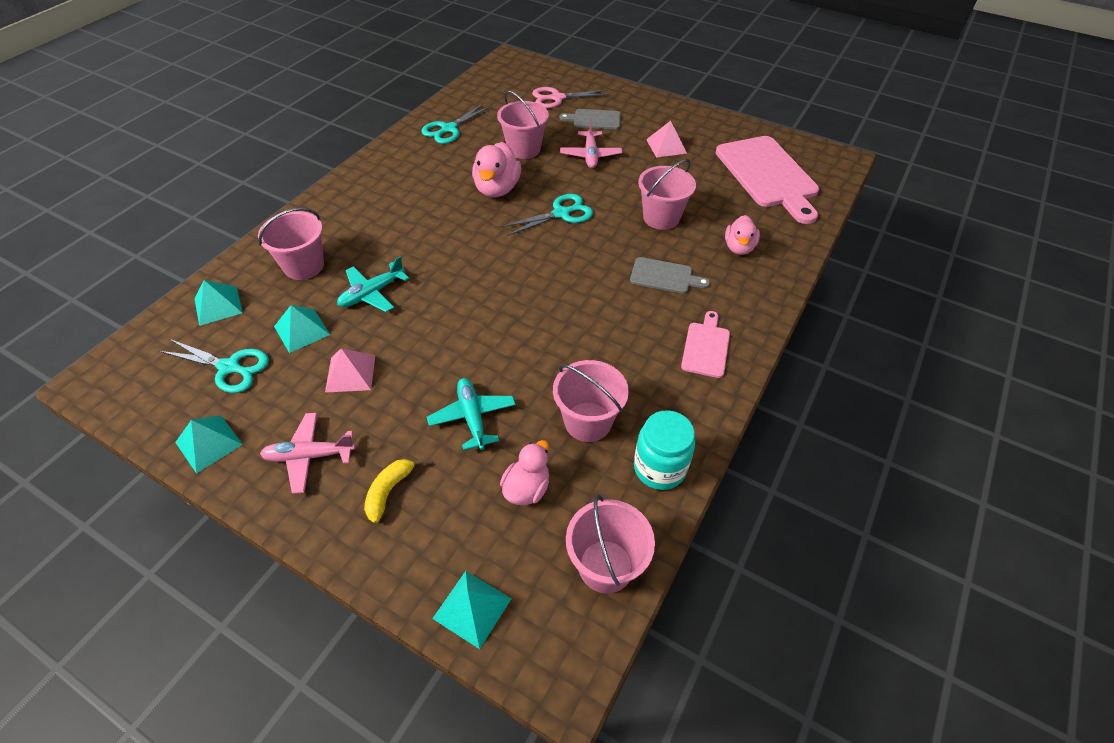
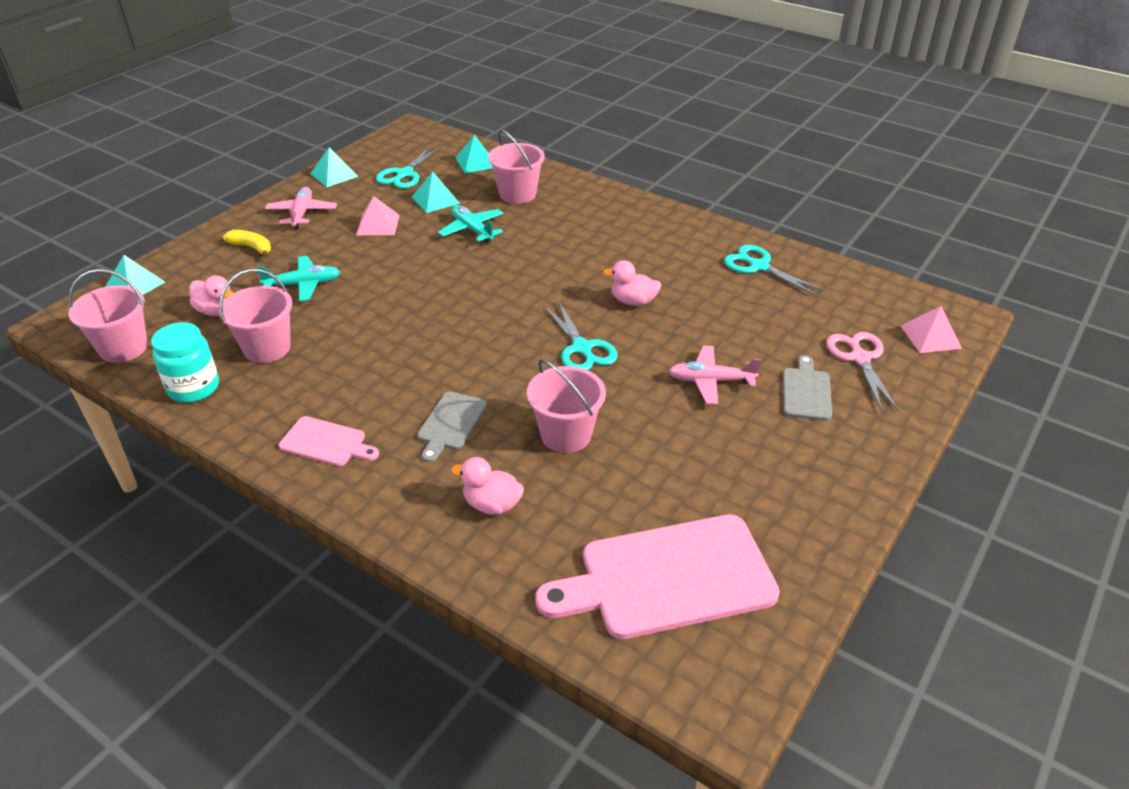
camera: 95 degrees right, 10 degrees down
pink duck [472,142,521,197] -> pink duck [603,260,661,306], size x0.65
pink bucket [497,90,549,159] -> none
pink pyramid [646,121,687,158] -> pink pyramid moved to [901,306,962,353]

